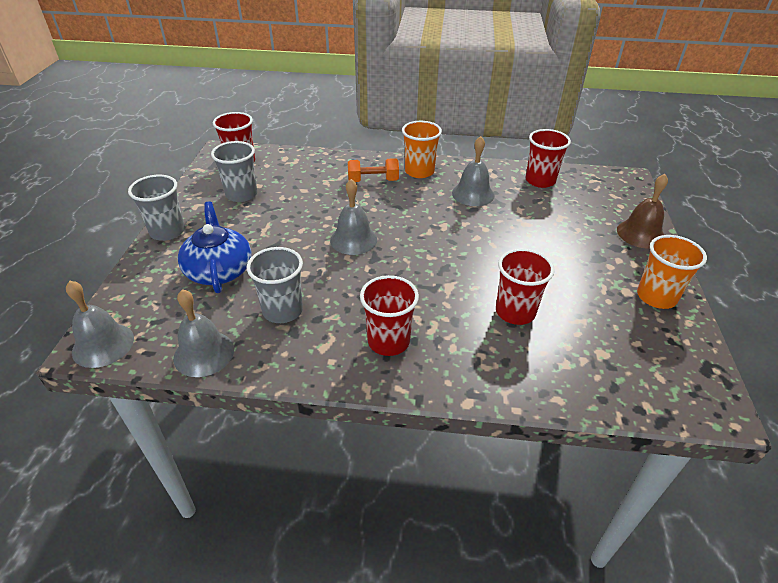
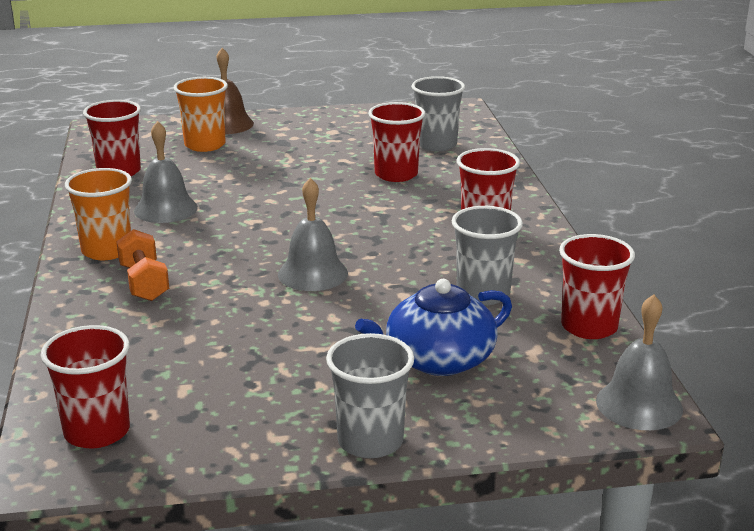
camera: 105 degrees left, 15 degrees down
grey bell [173,289,234,377] -> red cup [559,234,635,339]
grey cup [211,141,257,202] -> grey cup moved to [411,76,465,151]
orange cup [637,235,707,309] -> orange cup moved to [173,77,228,152]

